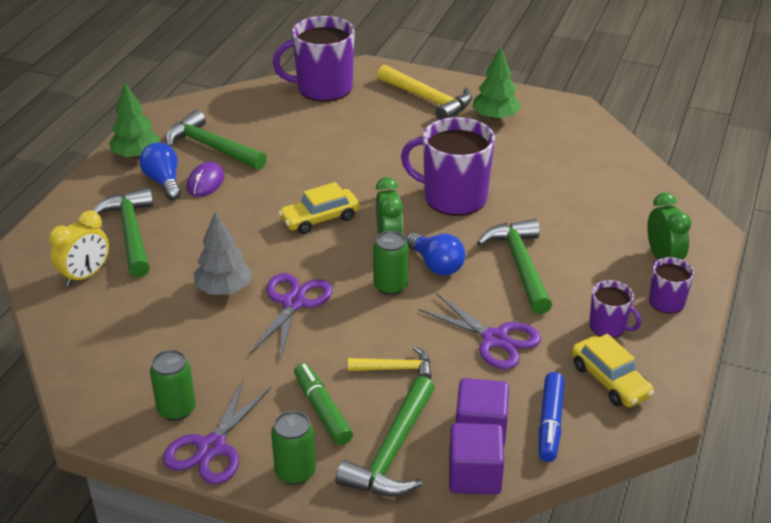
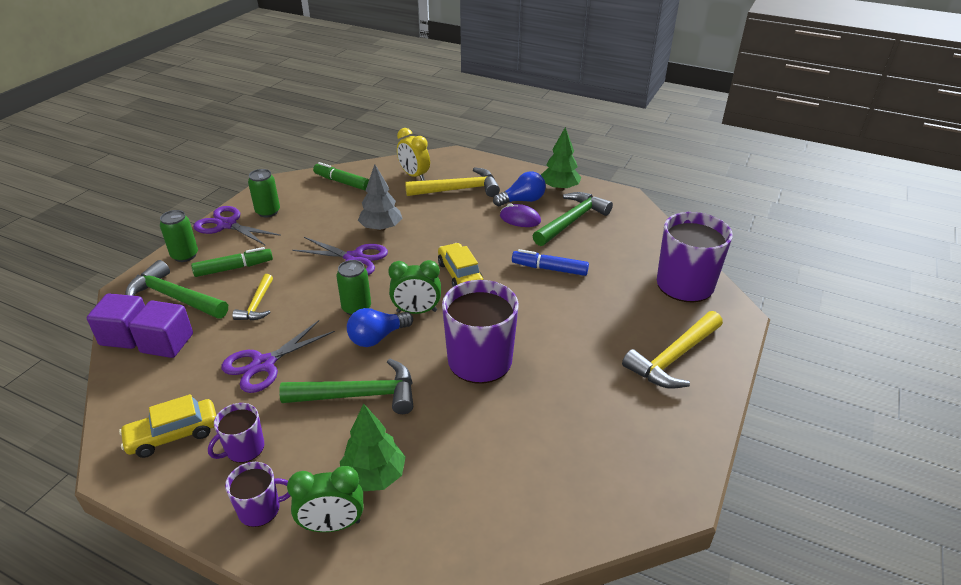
camera: 95 degrees right, 0 degrees up
green hammer [92,188,153,277] -> yellow hammer [405,167,500,197]
green tree [472,46,521,121] -> green tree moved to [340,404,406,491]
blue marker [539,372,564,462] -> blue marker moved to [512,249,589,276]
none -> green marker [313,162,369,190]

